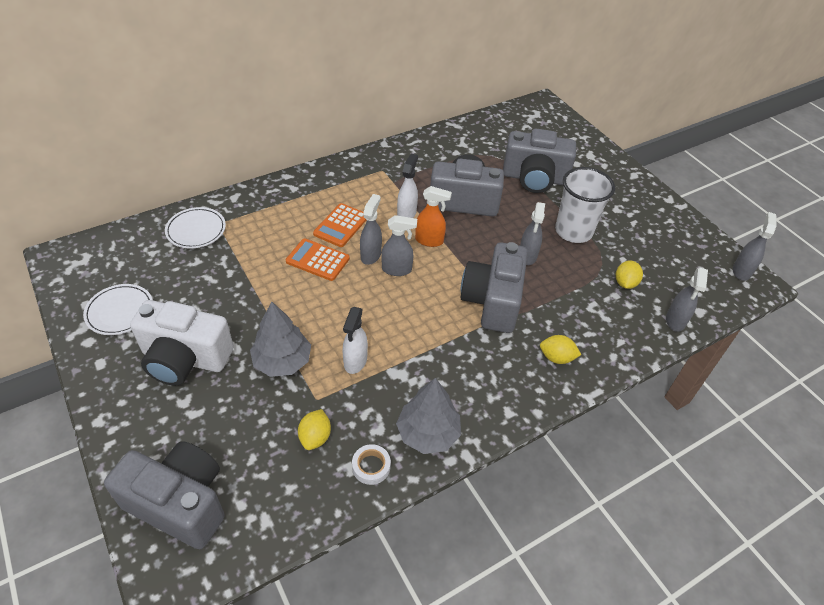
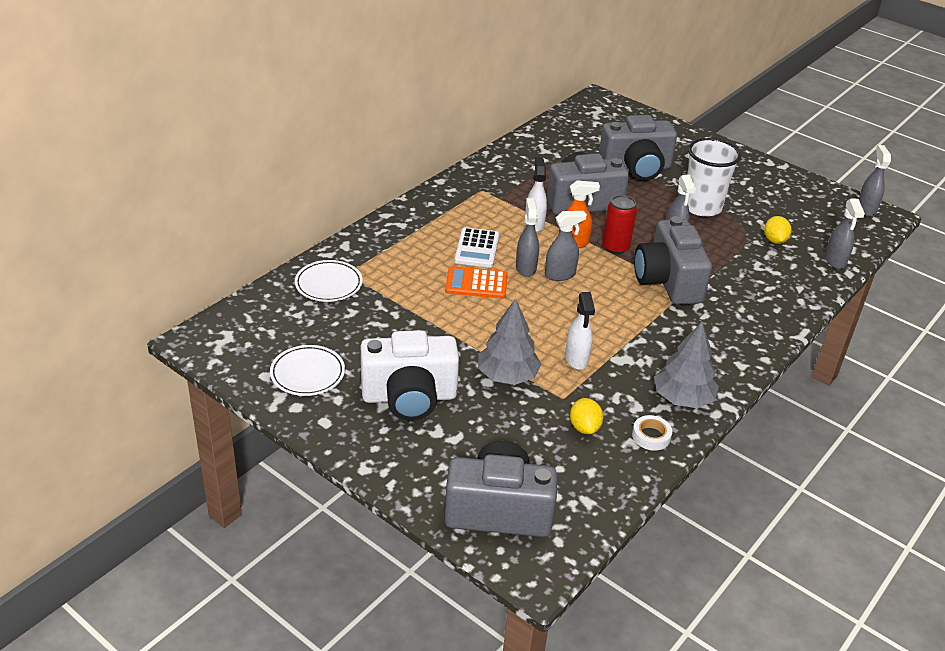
camera: 20 degrees left, 10 degrees down
orange calculator [313,203,366,247] -> white calculator [454,227,499,268]
yellow lemon [540,335,581,364] -> none
none -> red can [602,195,637,254]

